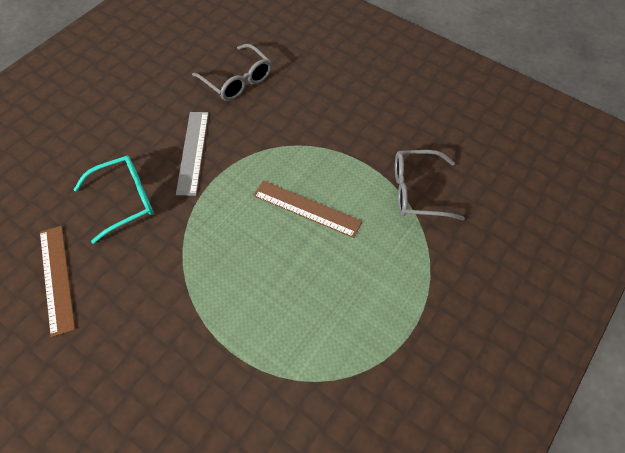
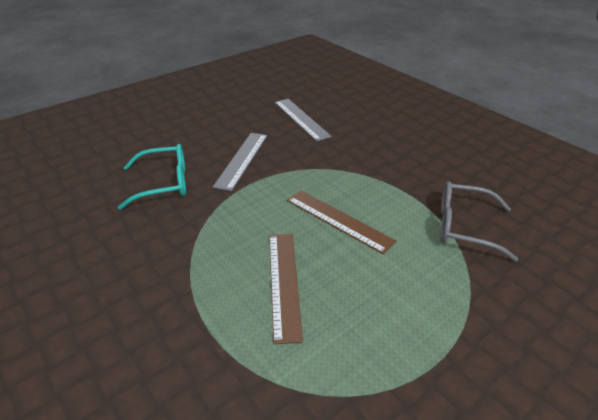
camera: 15 degrees right, 20 degrees down
brown ruler [40,226,75,337] -> brown ruler moved to [269,234,303,344]
grey glasses [192,44,272,101] -> grey ruler [275,99,332,142]

